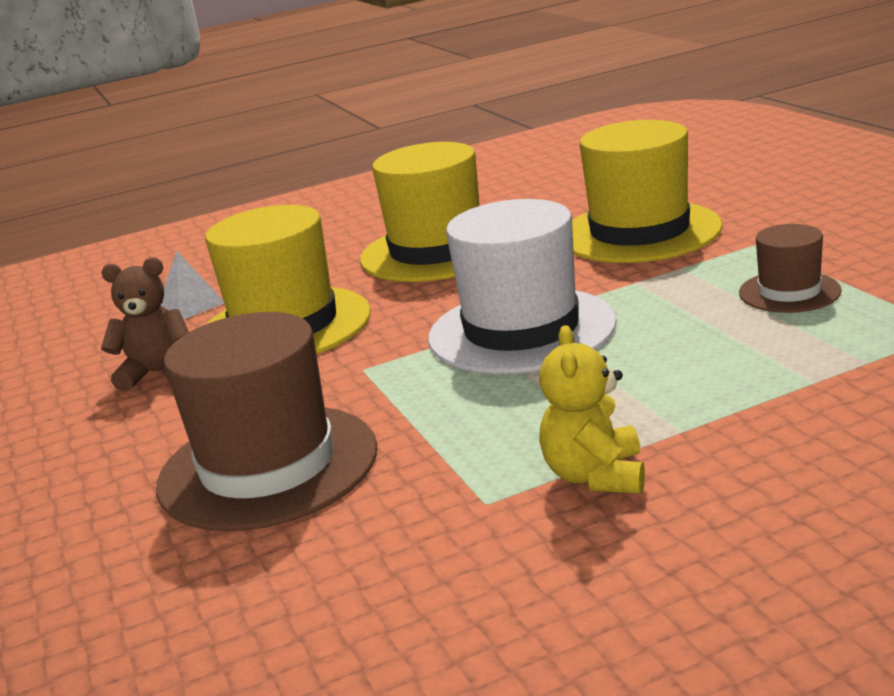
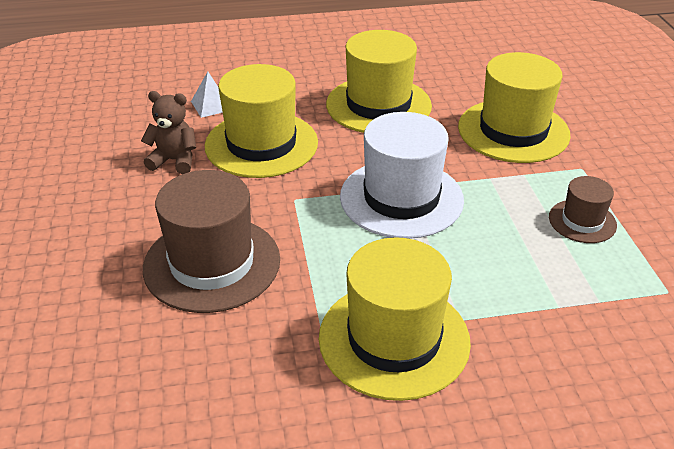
camera: 10 degrees right, 15 degrees up
yellow teddy bear [539,325,645,493] -> yellow hat [319,237,471,401]

